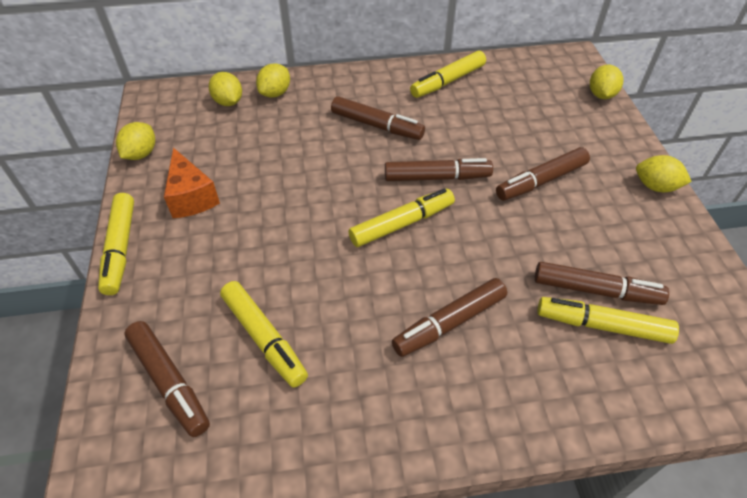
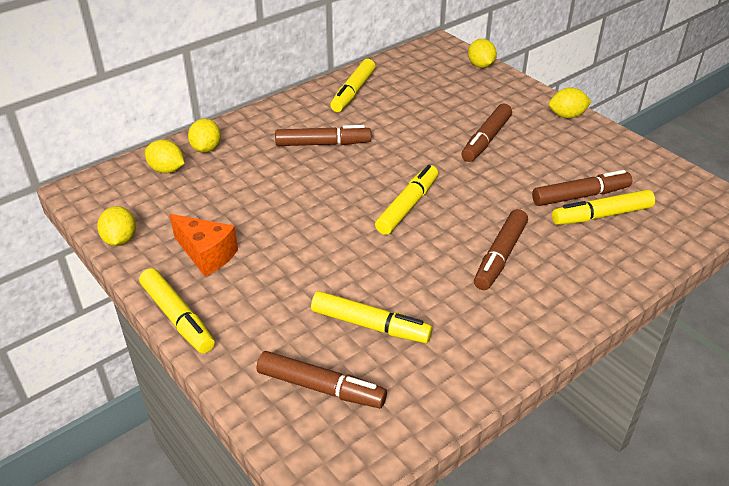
camera: 30 degrees left, 10 degrees down
brown marker [385,158,493,181] -> none

